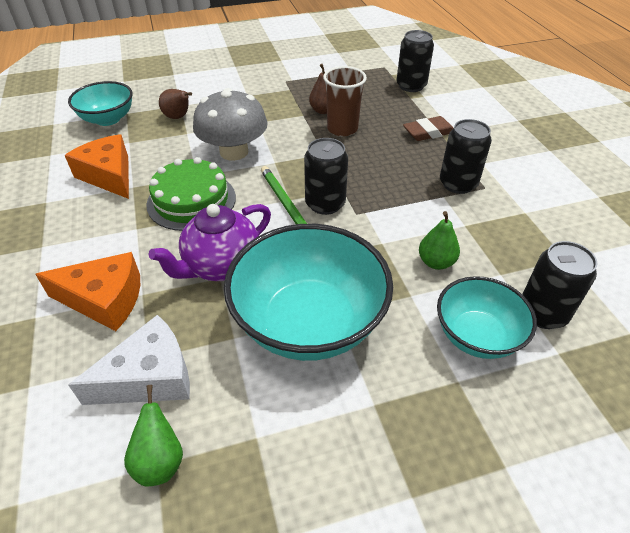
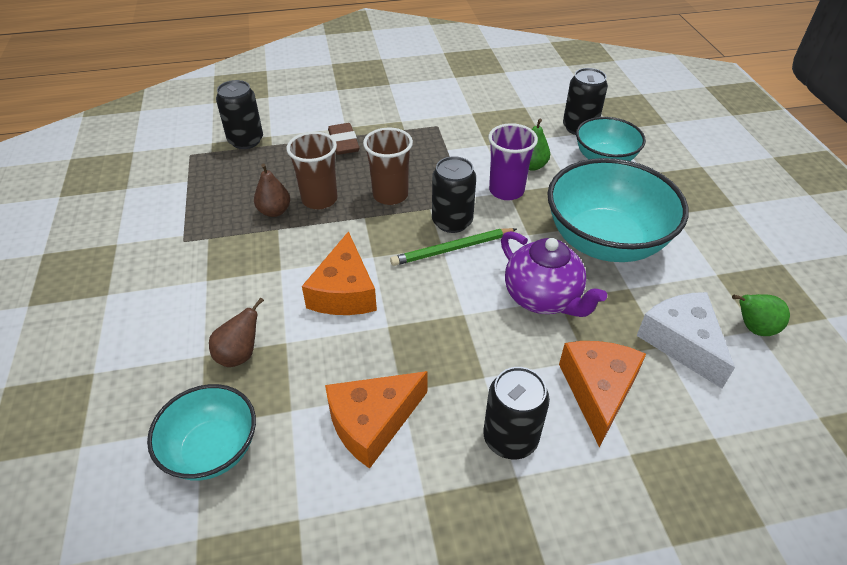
camera: 85 degrees left, 0 degrees up
green cake [146,157,236,231] -> none
grey mushroom [193,88,268,161] -> orange cheese [302,231,377,315]
black can [440,119,492,194] -> black can moved to [483,367,550,459]
none -> brown cup [363,128,413,205]
none -> purple cup [488,123,538,200]

